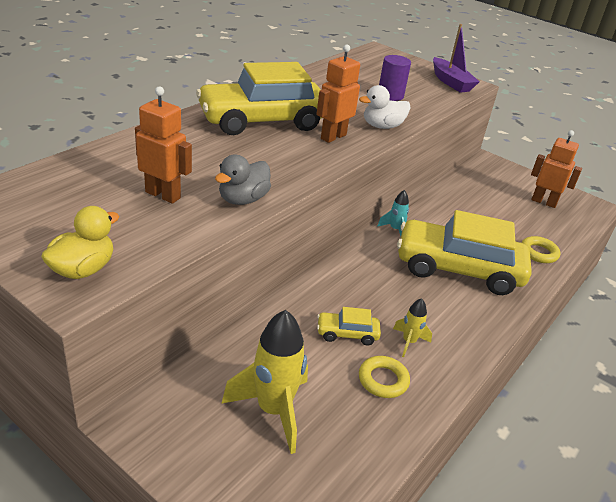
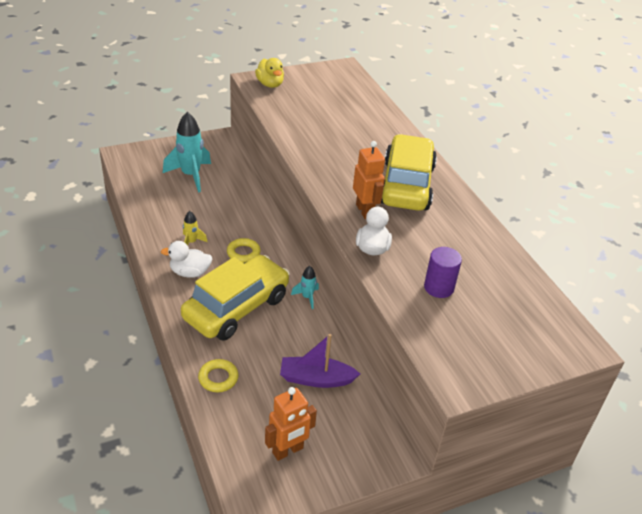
camera: 120 degrees right, 5 degrees up
orange robot [135,86,192,204] -> none
grey duck [215,155,271,205] -> none
yellow rocket [221,310,308,454] -> turquoise rocket [163,112,211,192]
yellow car [317,307,381,346] -> none
yellow ring [359,356,410,398] -> yellow ring moved to [227,238,261,263]
purple boat [433,24,480,93] -> purple boat moved to [280,334,360,388]
none -> white duck [161,241,212,278]

